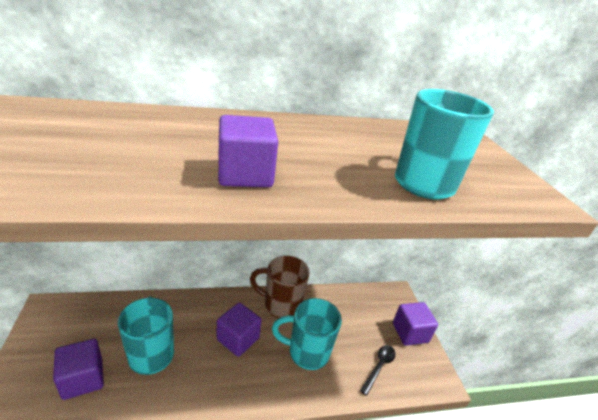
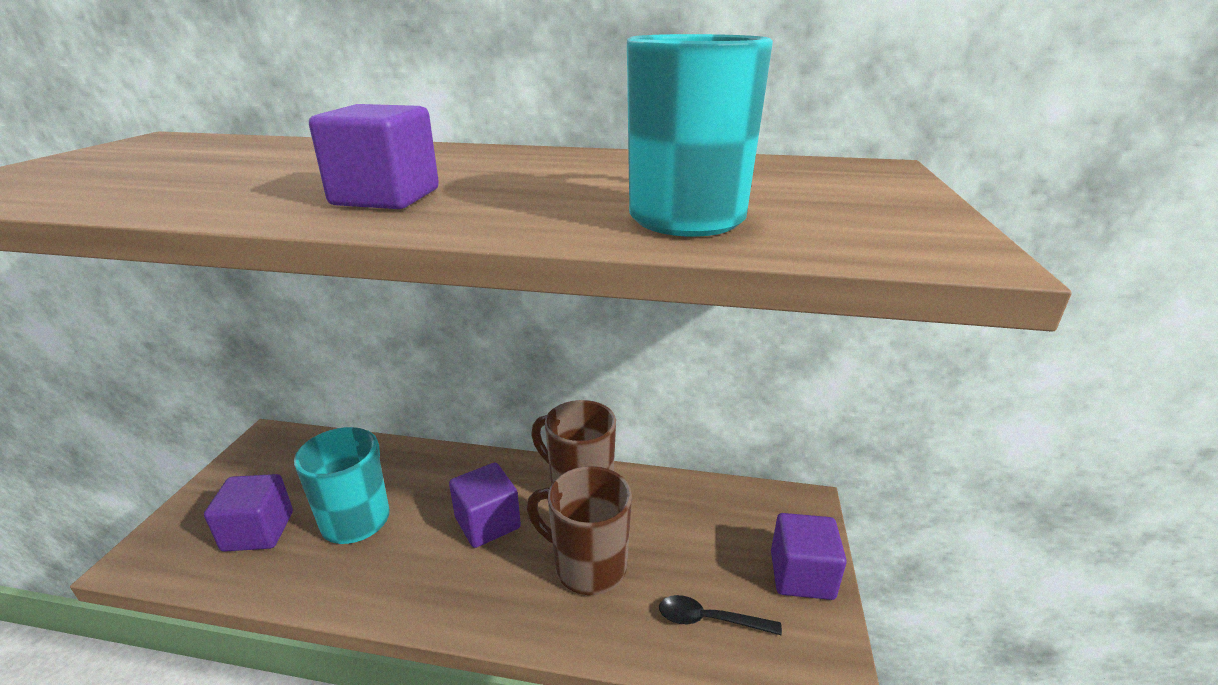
camera: 25 degrees right, 5 degrees down
turquoise mug [272,298,342,370] -> brown mug [527,466,632,595]
black spoon [360,345,395,396] -> black spoon turned 135 degrees counterclockwise [659,595,782,635]

